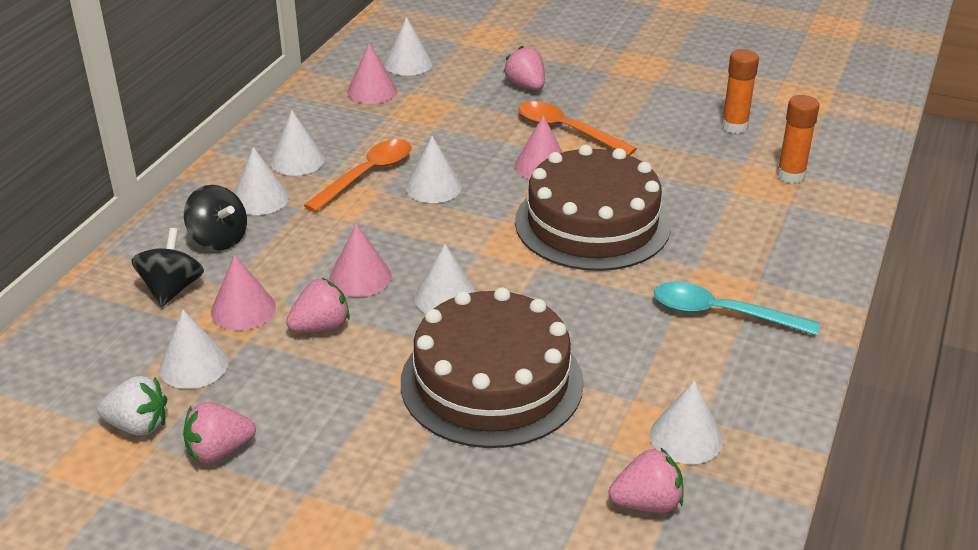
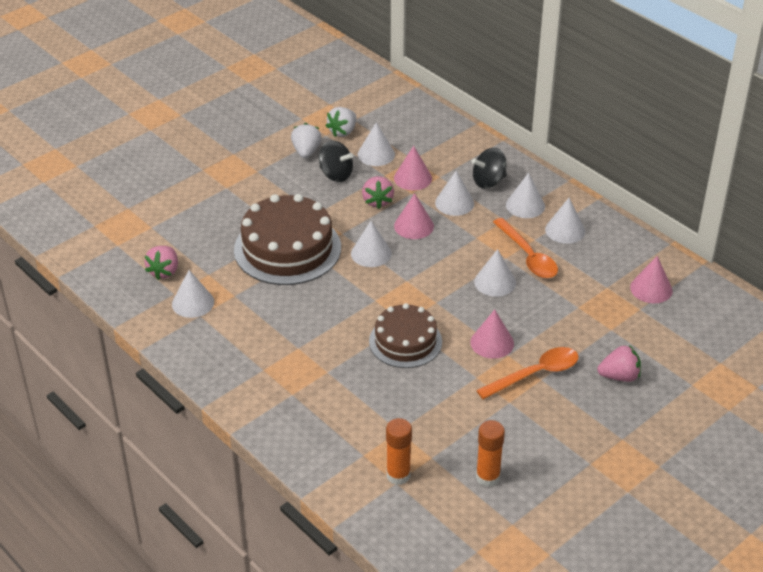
camera: 115 degrees right, 5 degrees up
black spinning top [132,228,204,307] -> black spinning top moved to [319,141,353,182]
pink strawberry [183,402,256,464] -> white strawberry [291,123,322,158]
white cone [385,17,433,76] -> white cone moved to [435,171,474,216]
brown cake [515,145,671,271] -> brown cake [369,303,442,368], size x0.64
turquoise spoon [654,282,820,336] -> none

